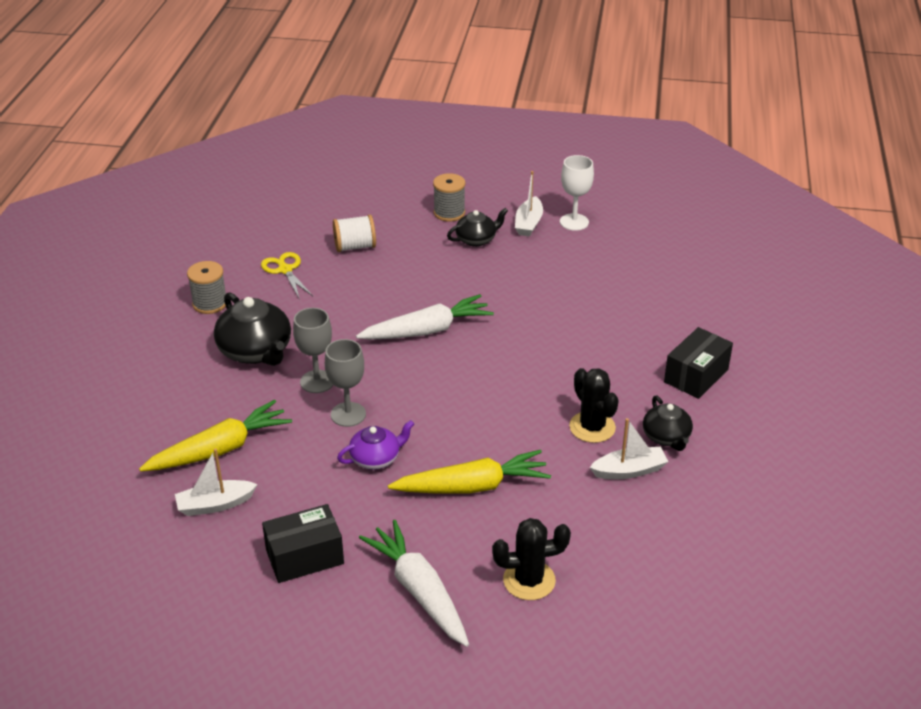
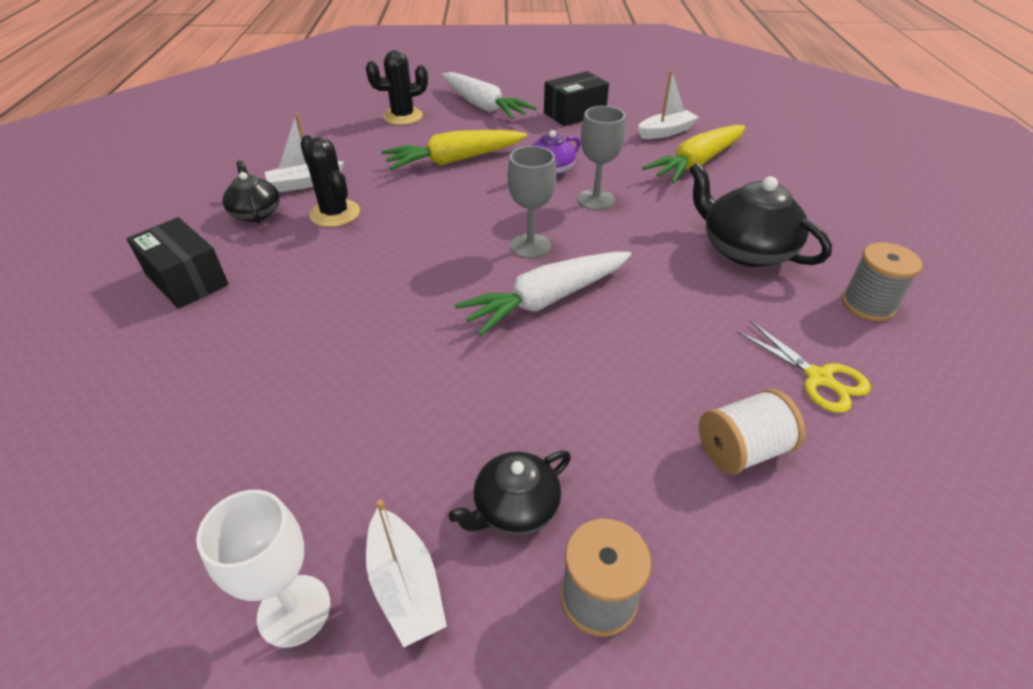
camera: 170 degrees right, 5 degrees up
grey goblet [293,308,333,393] -> grey goblet moved to [507,146,556,259]
white boat [515,171,543,237] -> white boat turned 150 degrees clockwise [366,499,447,647]
black box [664,327,733,399] -> black box turned 75 degrees counterclockwise [127,217,229,309]

